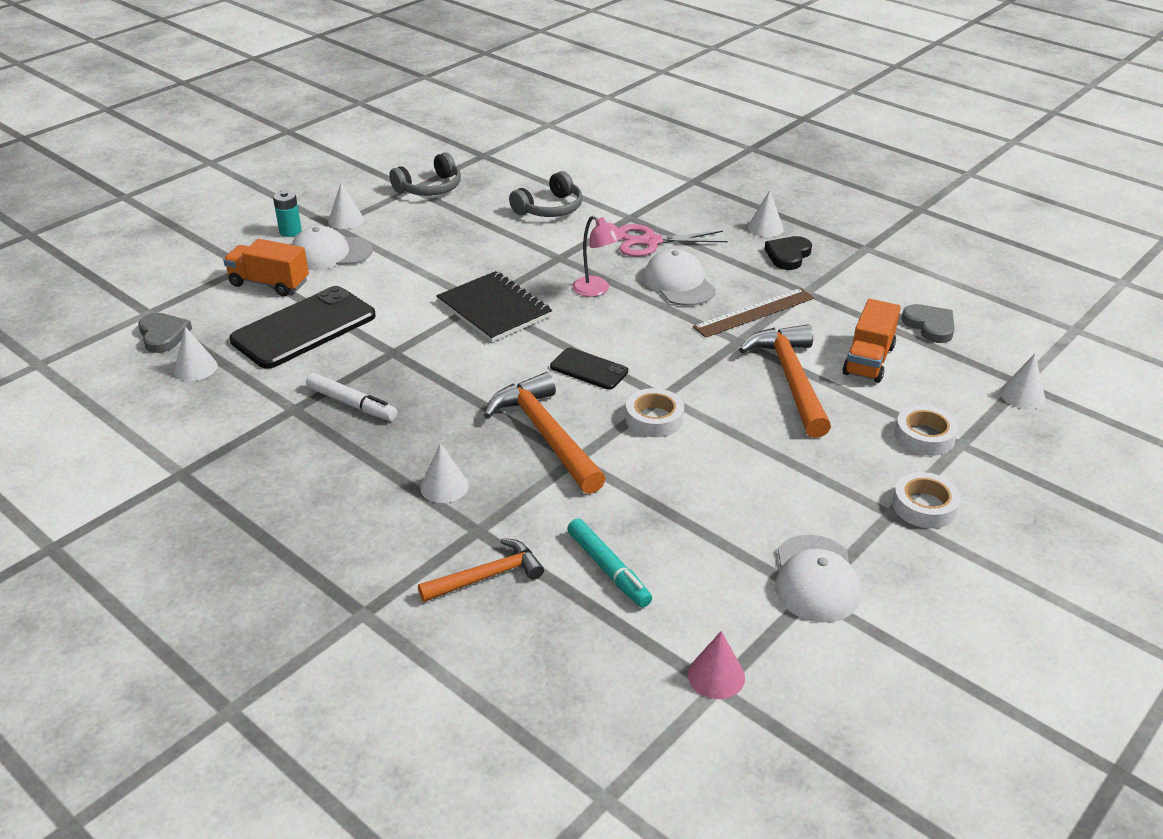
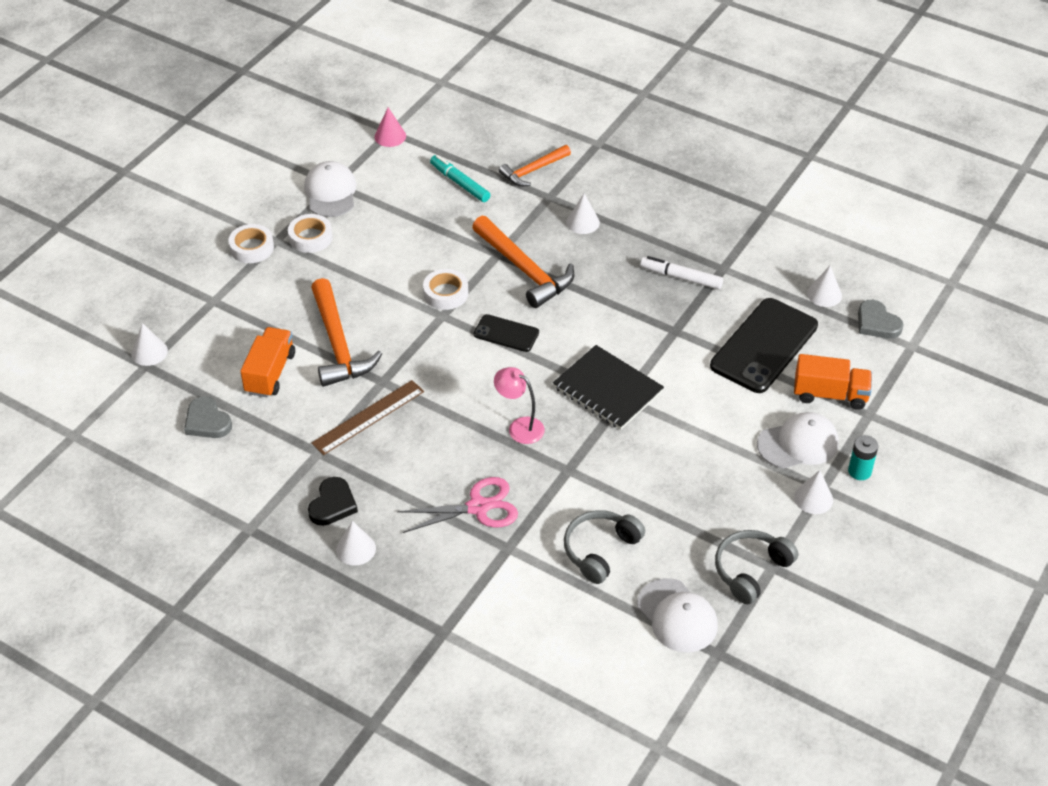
camera: 170 degrees right, 10 degrees up
white cap [644,249,716,306] -> white cap moved to [637,578,718,653]
white tape [895,405,958,456] -> white tape moved to [288,214,333,253]

